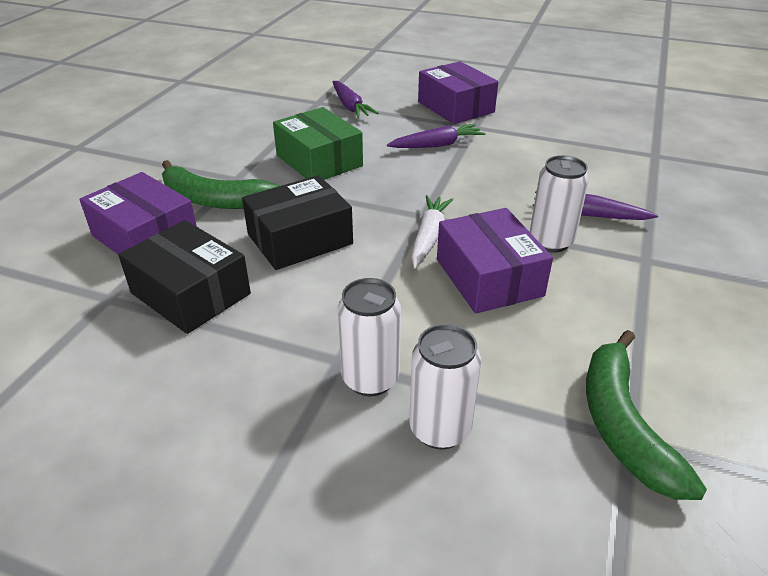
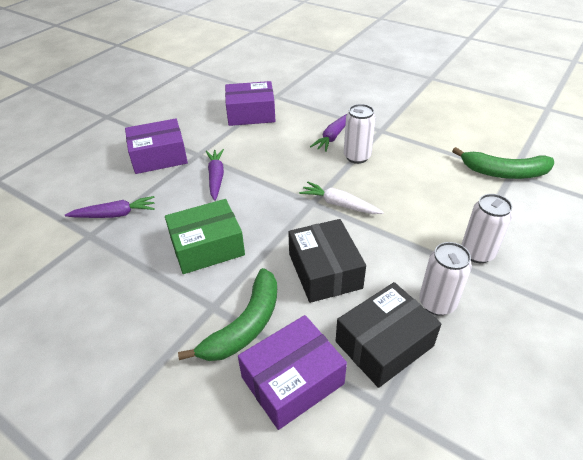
camera: 75 degrees left, 5 degrees up
white can [409,324,481,449] -> white can moved to [419,242,472,316]
purple box [437,208,553,314] -> purple box moved to [225,81,275,126]

